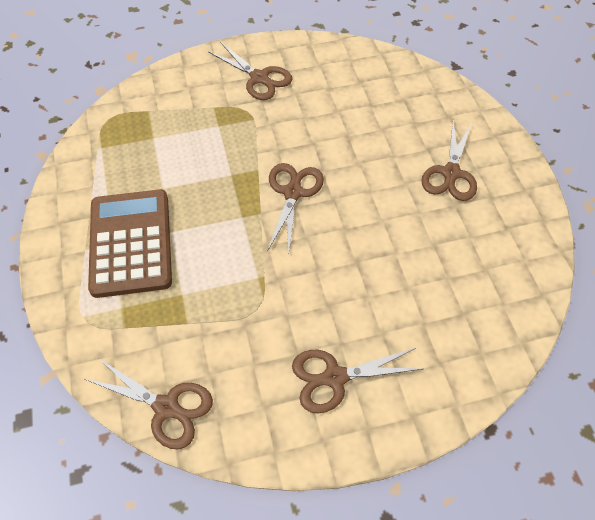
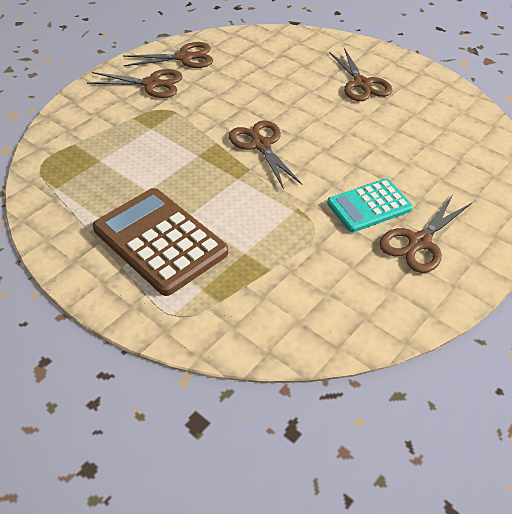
camera: 35 degrees left, 10 degrees down
brown scissors [85,358,213,449] -> brown scissors moved to [123,42,213,68]
none -> turquoise calculator [327,179,413,232]

